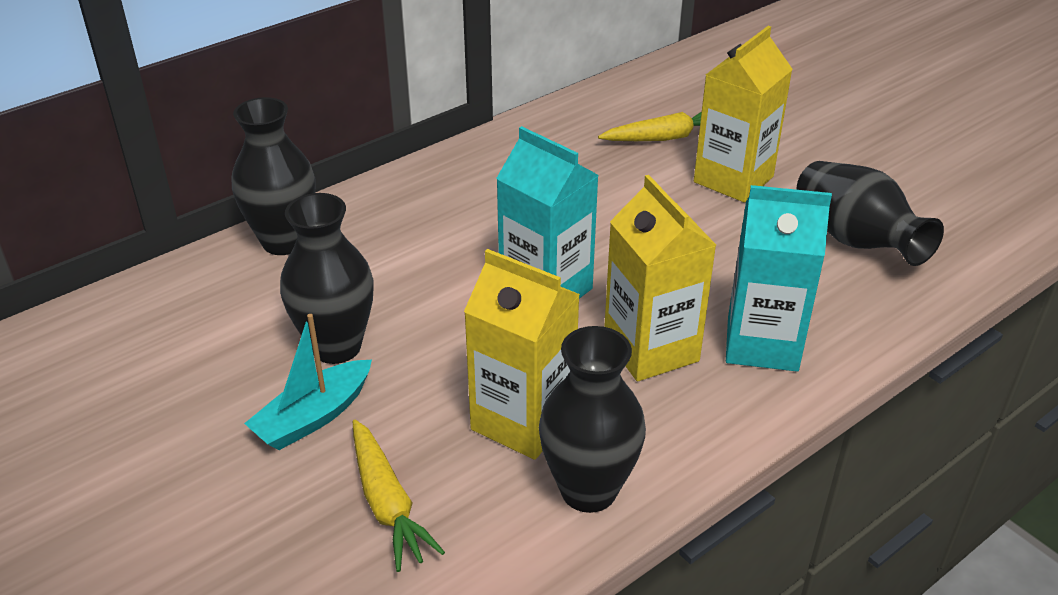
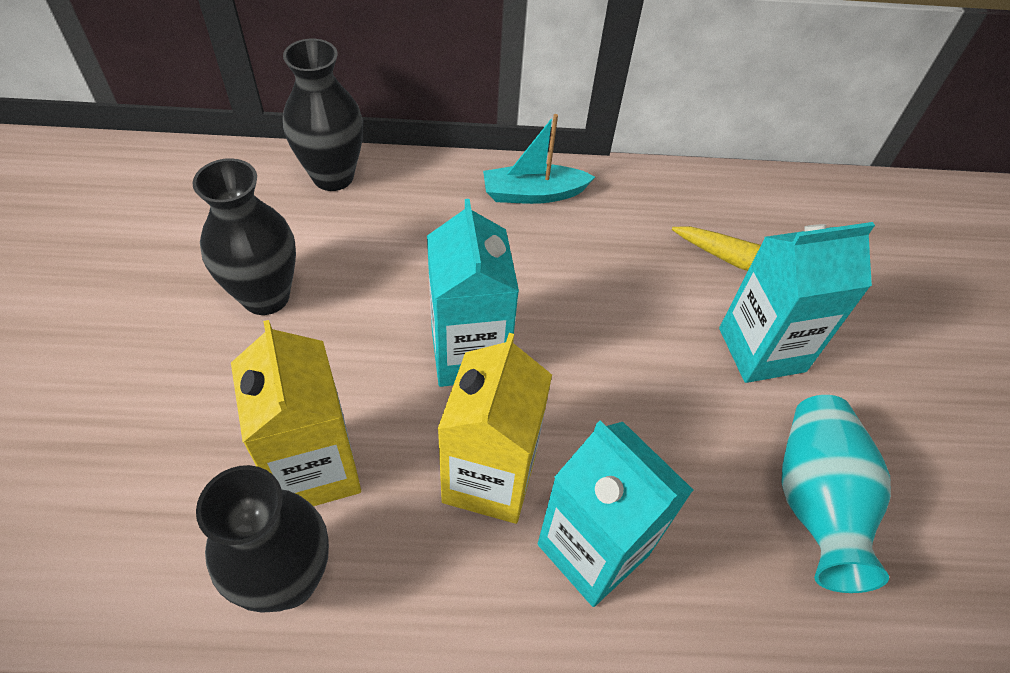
camera: 35 degrees right, 15 degrees up
turquoise boat [244,314,372,450] -> turquoise boat moved to [483,114,595,204]
yellow carrot [353,420,445,572] -> none
yellow carton [694,26,793,203] -> turquoise carton [719,222,875,383]
black vase [797,161,944,266] -> turquoise vase [782,395,891,593]

